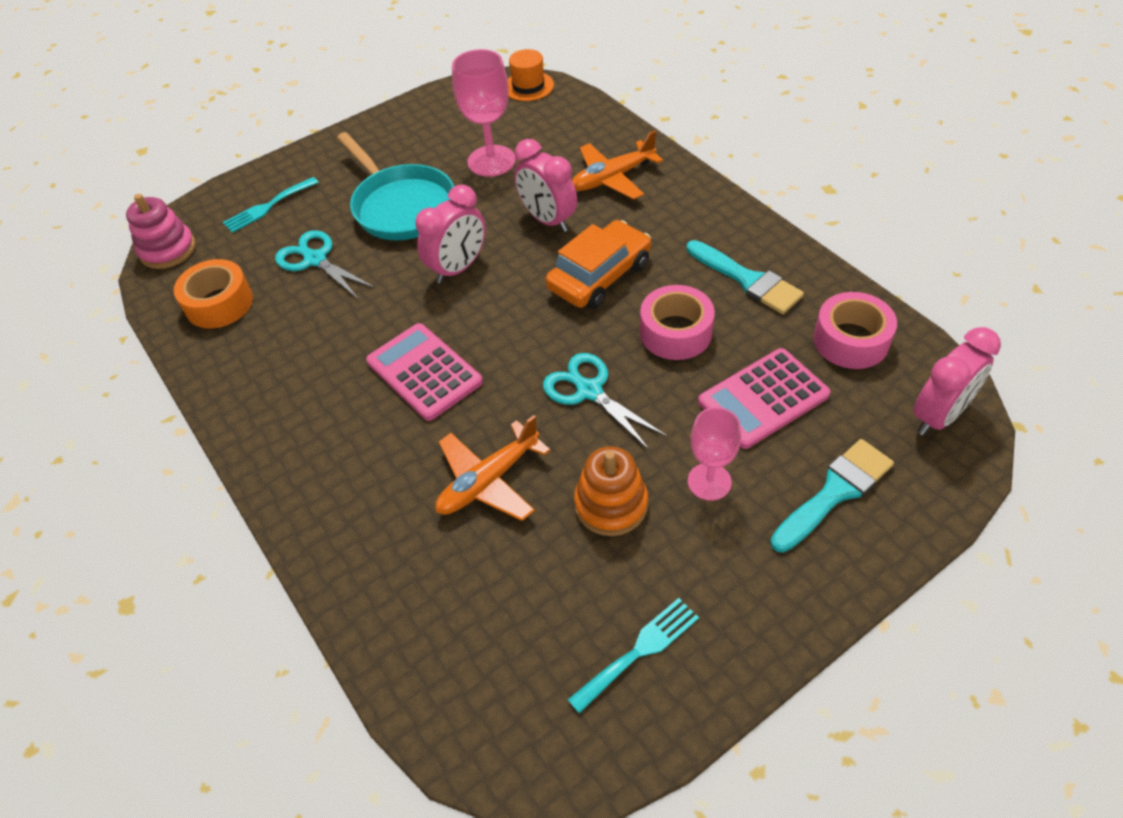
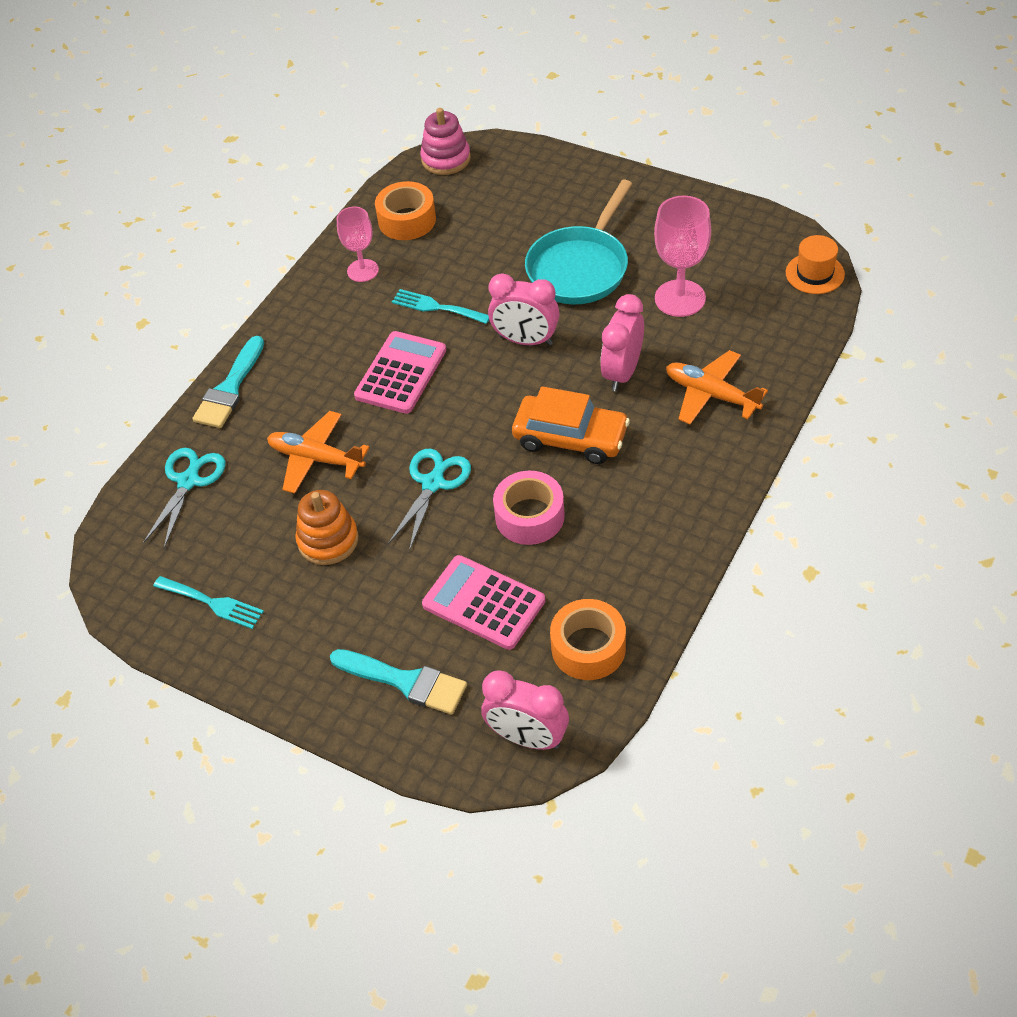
camera: 65 degrees right, 0 degrees up
turquoise fork [223,177,319,233] -> turquoise fork moved to [392,289,489,324]
turquoise scissors [275,230,375,300] -> turquoise scissors moved to [143,448,225,548]
turquoise brush [687,240,804,314] -> turquoise brush moved to [192,336,264,428]
pink goblet [688,407,741,501] -> pink goblet moved to [337,207,379,282]
pink tape [813,292,897,369] -> orange tape [550,599,626,680]

